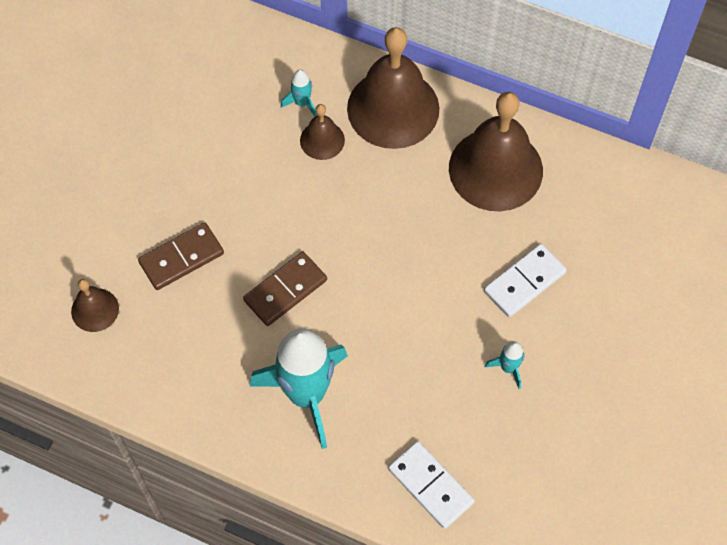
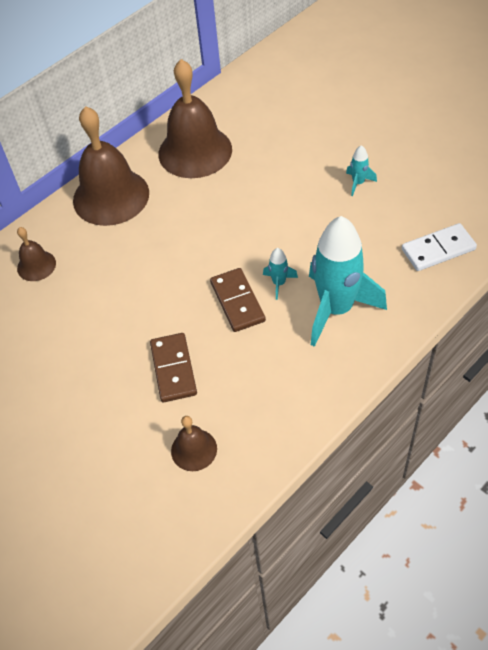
camera: 65 degrees left, 10 degrees down
turquoise rocket [281,70,317,117] -> turquoise rocket moved to [263,248,298,300]
brown bell [300,104,345,160] -> brown bell moved to [17,227,56,281]
white domino [484,244,567,317] -> none

